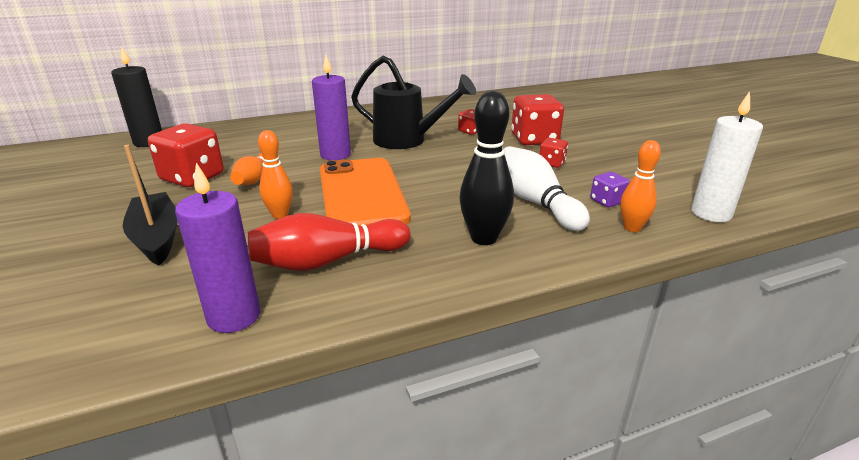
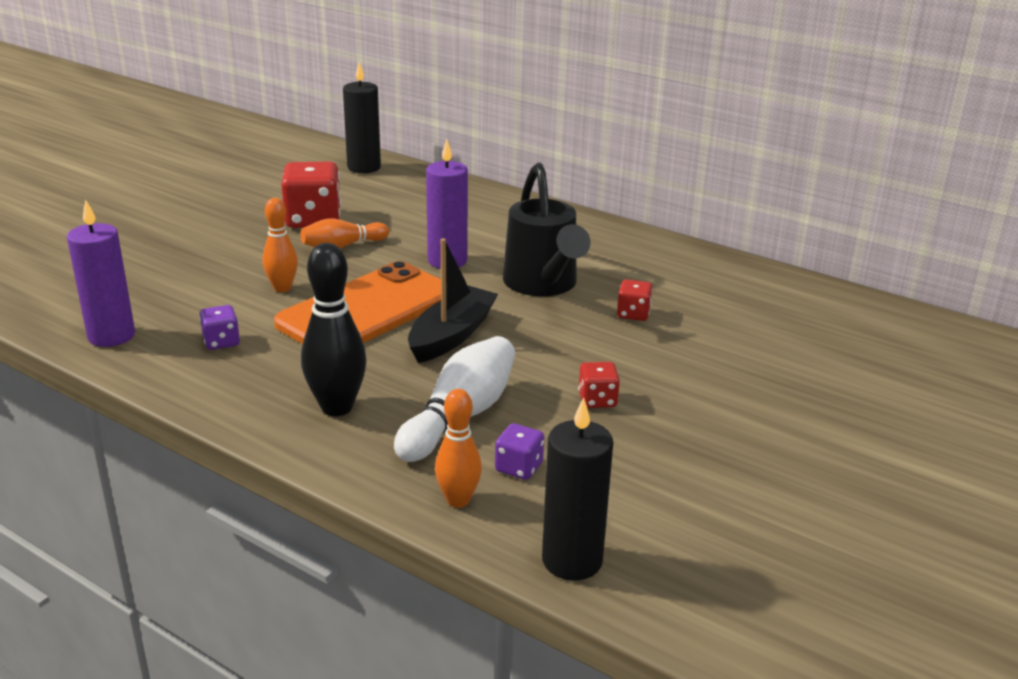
camera: 55 degrees right, 0 degrees up
black boat [123,145,178,266] -> black boat moved to [408,238,498,363]
red bowling pin [248,213,410,271] -> purple dice [199,305,240,350]
red dice [511,94,564,145] -> none
white candle [691,91,763,222] -> black candle [542,397,613,581]

